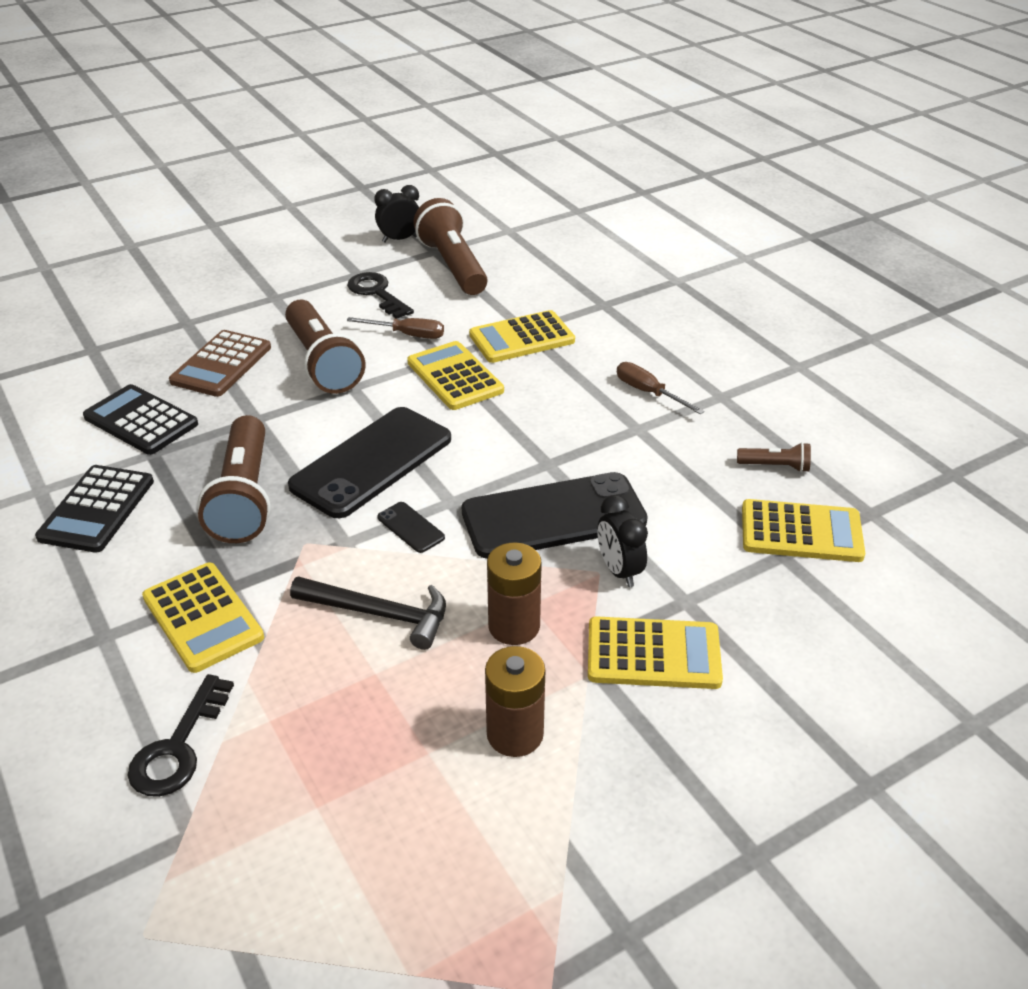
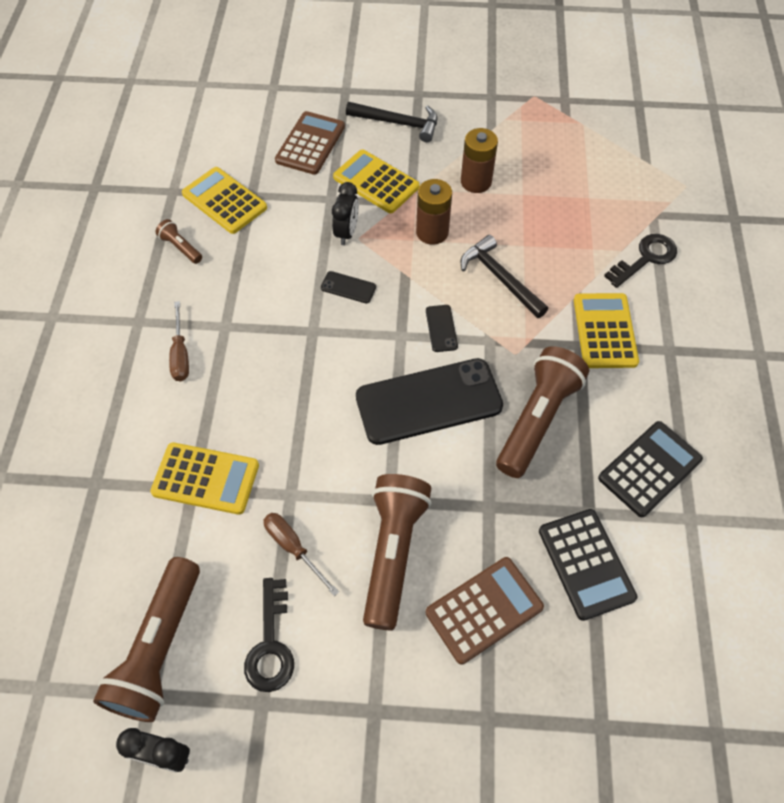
camera: 145 degrees left, 20 degrees up
yellow calculator [407,341,504,410] -> none
black phone [461,472,648,559] -> black phone [321,271,376,303], size x0.41
none -> brown calculator [275,111,345,175]
none -> black hammer [346,102,437,142]

